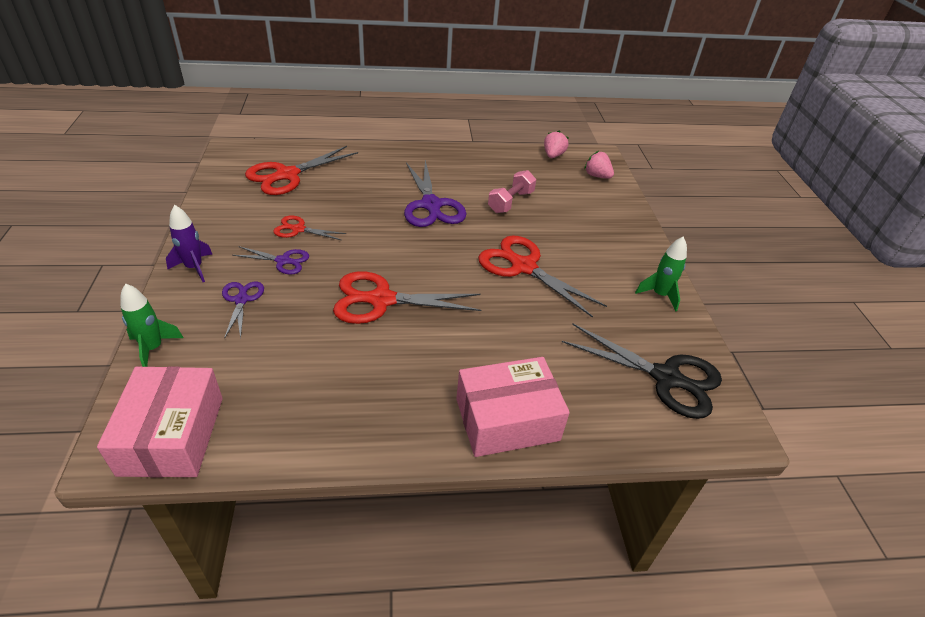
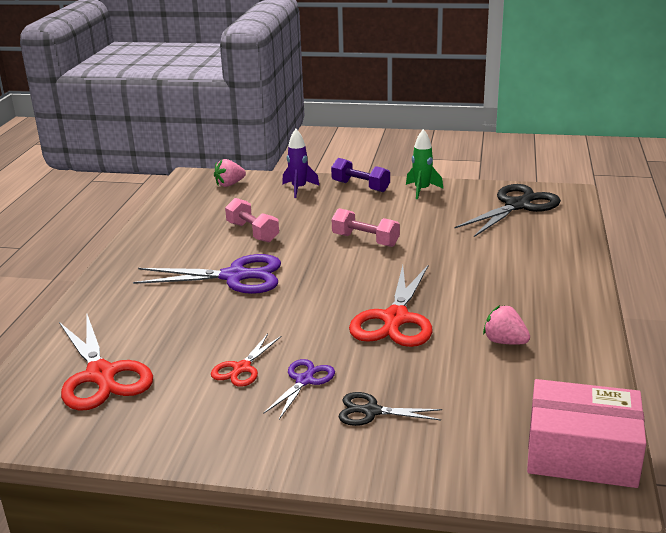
camera: 70 degrees left, 15 degrees down
green rocket [120,283,183,367] -> none
purple rocket [166,205,212,282] -> purple rocket moved to [282,129,320,198]
purple scissors [222,282,264,339] -> black scissors [339,392,442,426]
pink box [456,357,570,457] -> none
red scissors [478,235,607,318] -> pink dumbbell [332,208,400,247]
pink strawberry [544,131,569,158] -> pink strawberry moved to [483,305,530,344]
none -> purple dumbbell [331,158,390,192]

